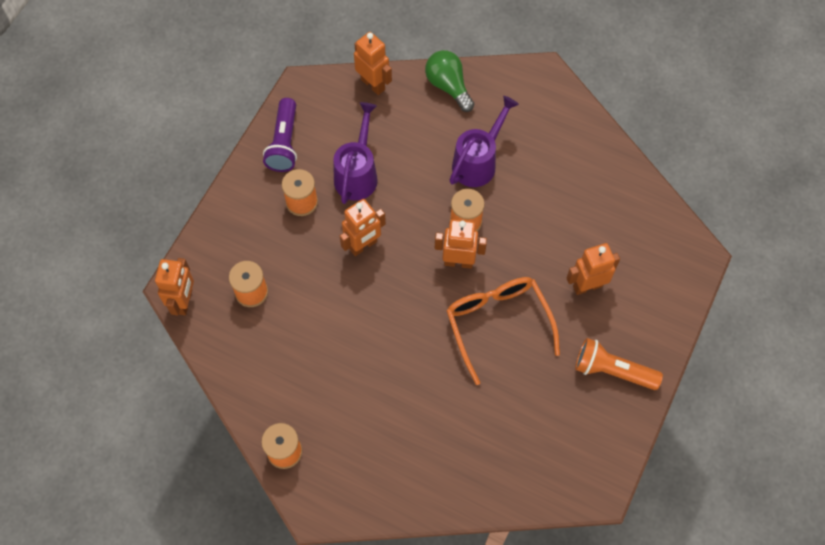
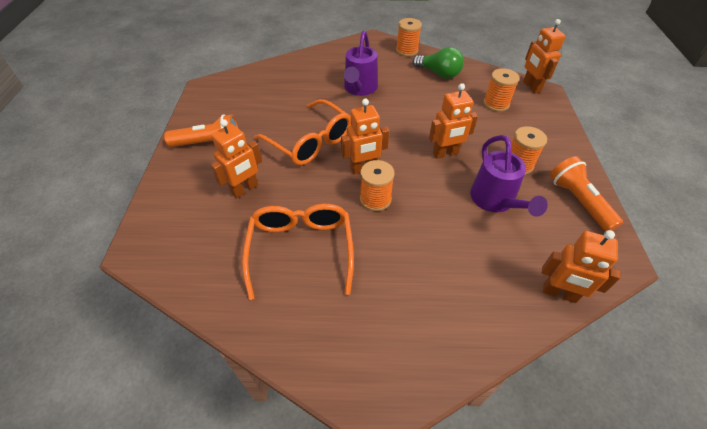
camera: 155 degrees right, 15 degrees down
purple flashlight [263,98,297,172] -> orange flashlight [550,156,623,232]
orange robot [340,199,386,256] -> orange robot turned 135 degrees counterclockwise [429,83,478,159]
green light bulb [425,50,474,112] -> green light bulb moved to [412,47,464,79]
purple watering can [450,96,519,187] -> purple watering can moved to [344,31,378,96]
none -> orange glasses [242,204,354,300]

